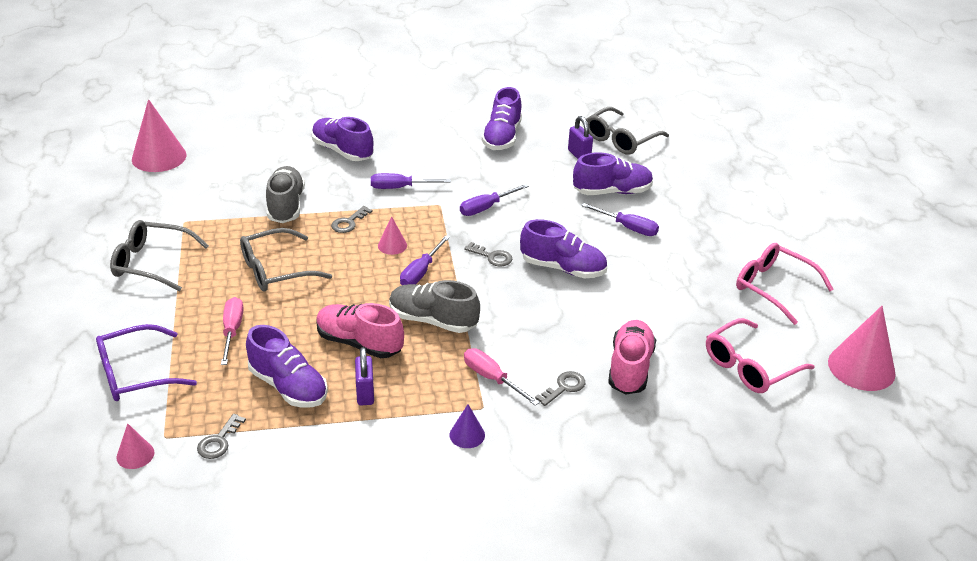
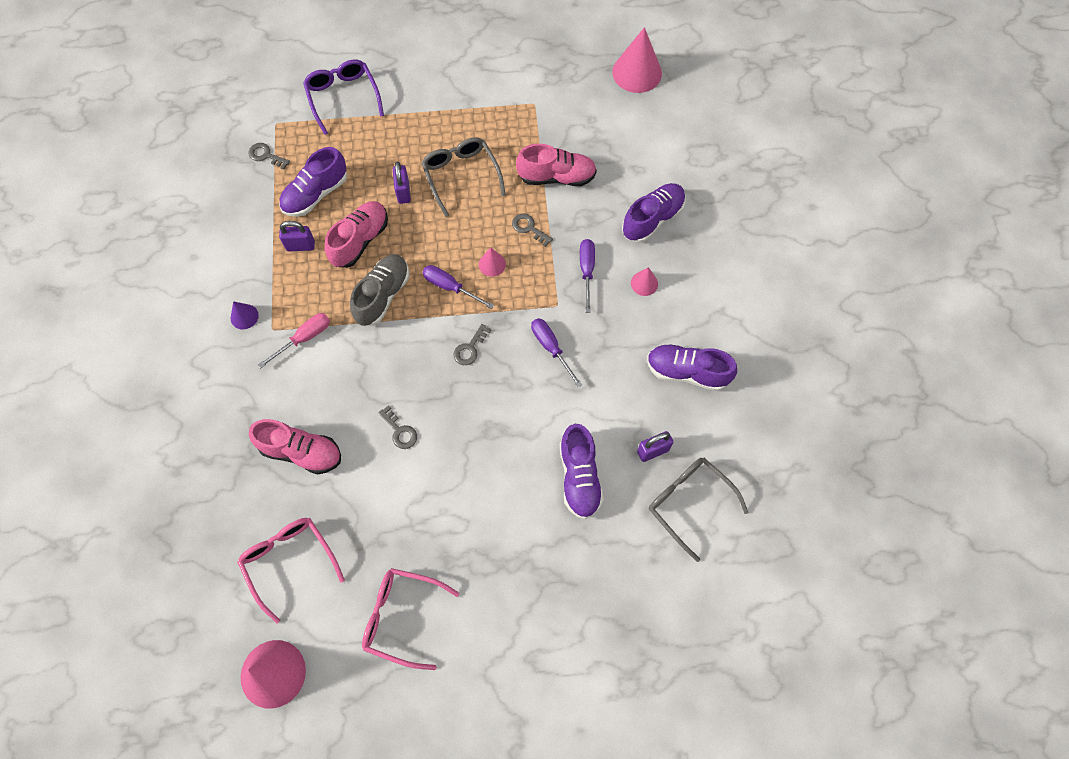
camera: 95 degrees right, 30 degrees up
grey glasses [110,220,209,291] -> none
pink cone [116,423,154,469] -> pink cone moved to [631,267,658,296]
pink screwdriver [221,297,243,365] -> none
grey shoe [266,166,305,223] -> pink shoe [516,144,597,186]
purple shoe [520,219,607,278] -> none
grey key [535,371,585,406] -> grey key moved to [378,405,417,449]
purple screwdriver [581,203,659,236] -> none
pink glasses [736,243,834,325] -> pink glasses turned 120 degrees counterclockwise [362,568,460,670]
none -> purple padlock [393,162,411,204]

